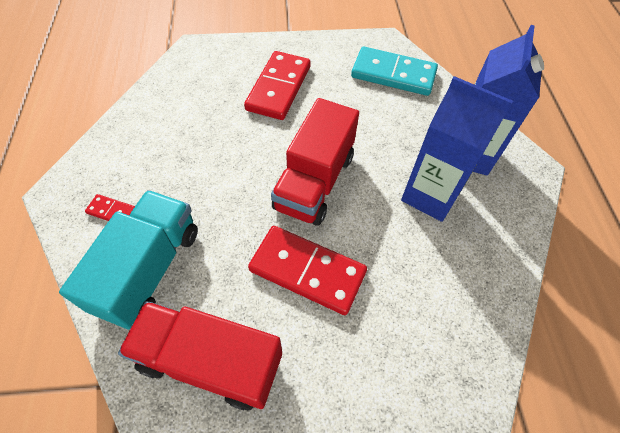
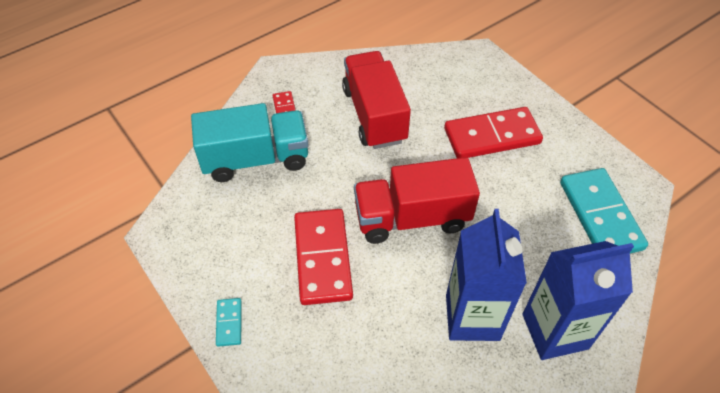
camera: 60 degrees right, 5 degrees down
red truck [118,301,282,411] -> red truck moved to [342,51,411,149]
none -> turquoise domino [216,298,242,347]

